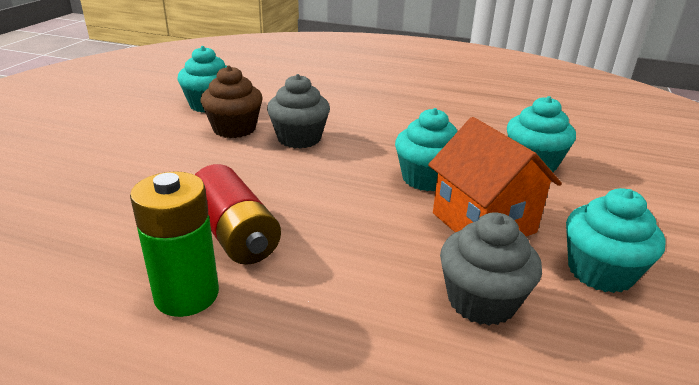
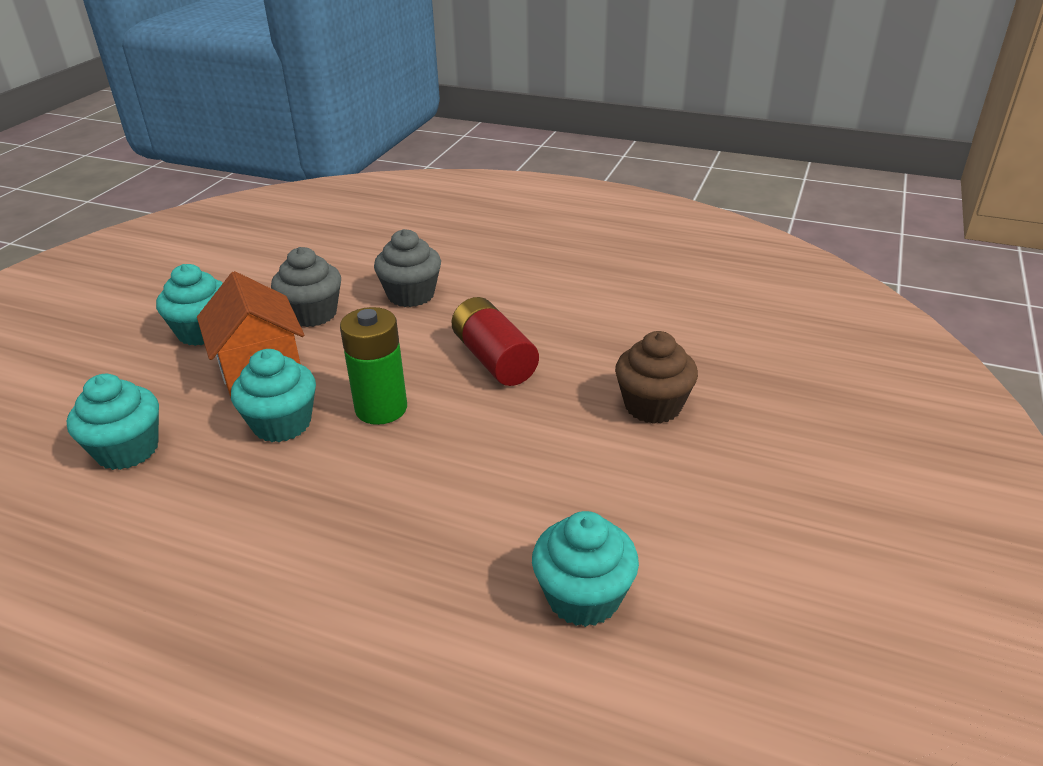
camera: 175 degrees left, 5 degrees up
green battery [130,171,219,317] -> green battery moved to [340,307,407,425]
brown cupcake [200,65,262,138] -> brown cupcake moved to [615,331,698,424]
grey cupcake [267,74,330,149] -> grey cupcake moved to [374,229,441,307]

